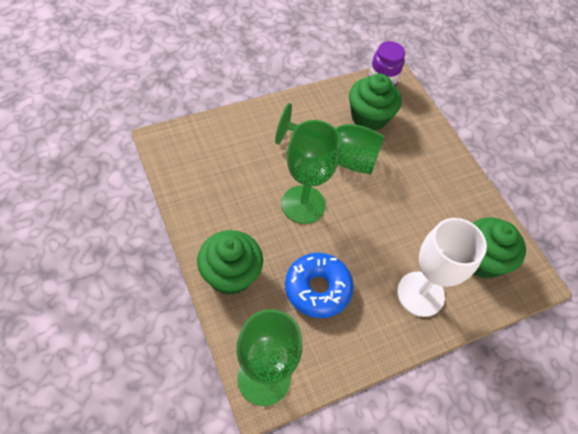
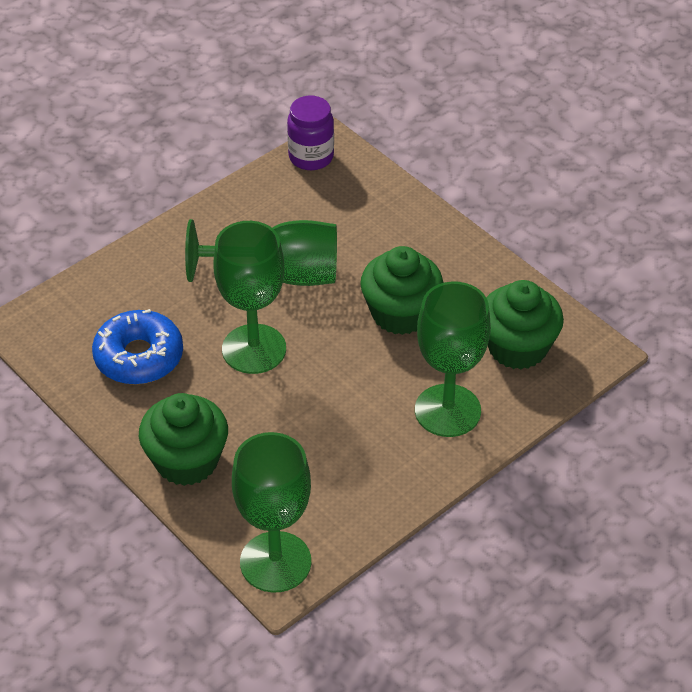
camera: 10 degrees left, 10 degrees down
blue donut [285,253,354,318] -> blue donut moved to [92,309,183,385]
green cupcake [349,74,402,131] -> green cupcake moved to [360,246,443,335]
white goblet [397,218,487,317] -> green goblet [415,282,491,437]

